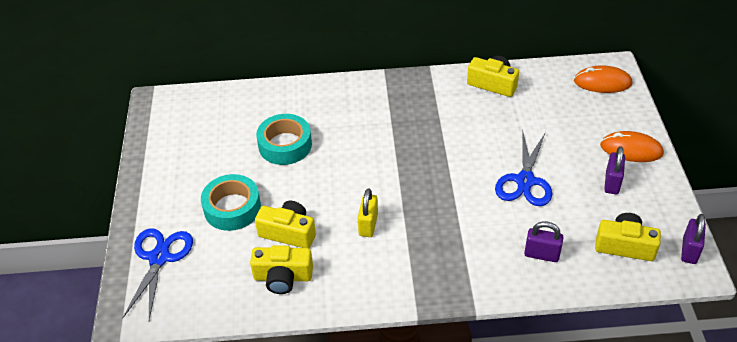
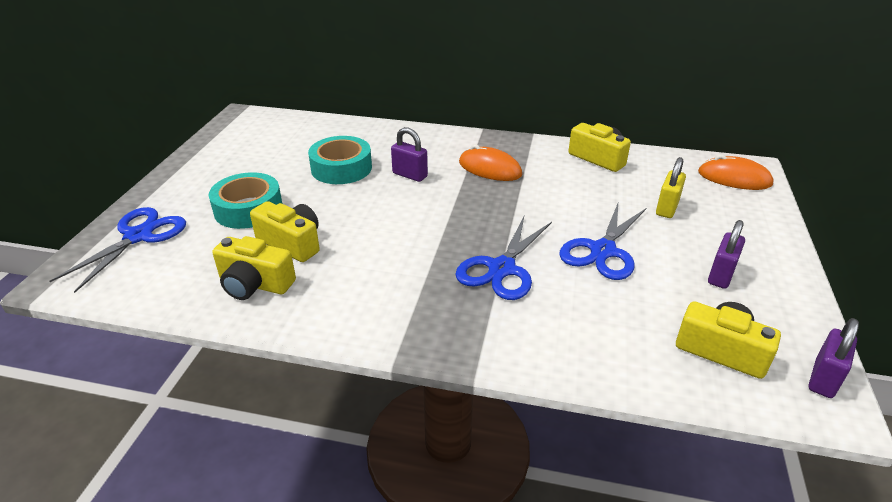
camera: 15 degrees right, 10 degrees down
yellow padlock [358,188,378,237] -> yellow padlock moved to [656,157,686,218]
purple padlock [524,221,564,262] -> purple padlock moved to [391,127,428,182]
orange mouse [600,131,664,162] -> orange mouse moved to [459,144,522,181]
none -> blue scissors [455,217,552,300]

